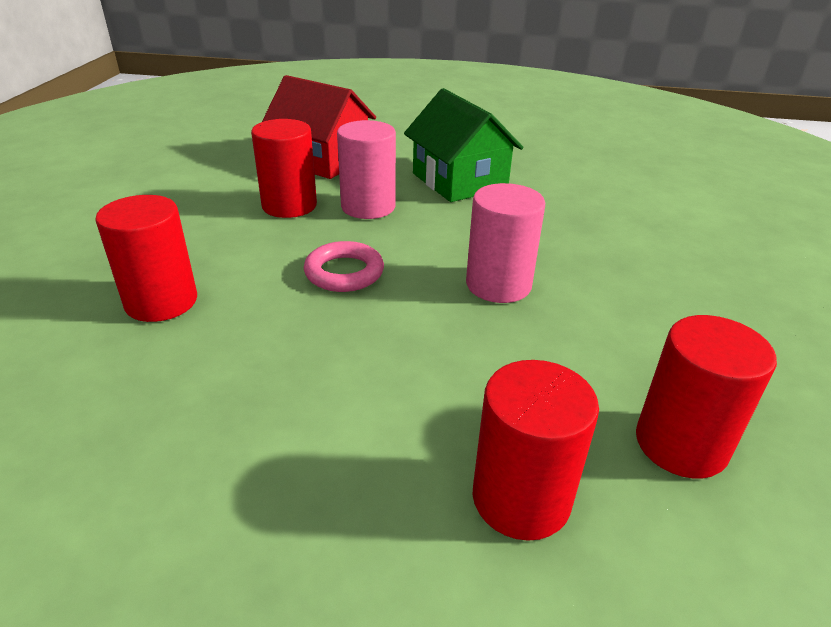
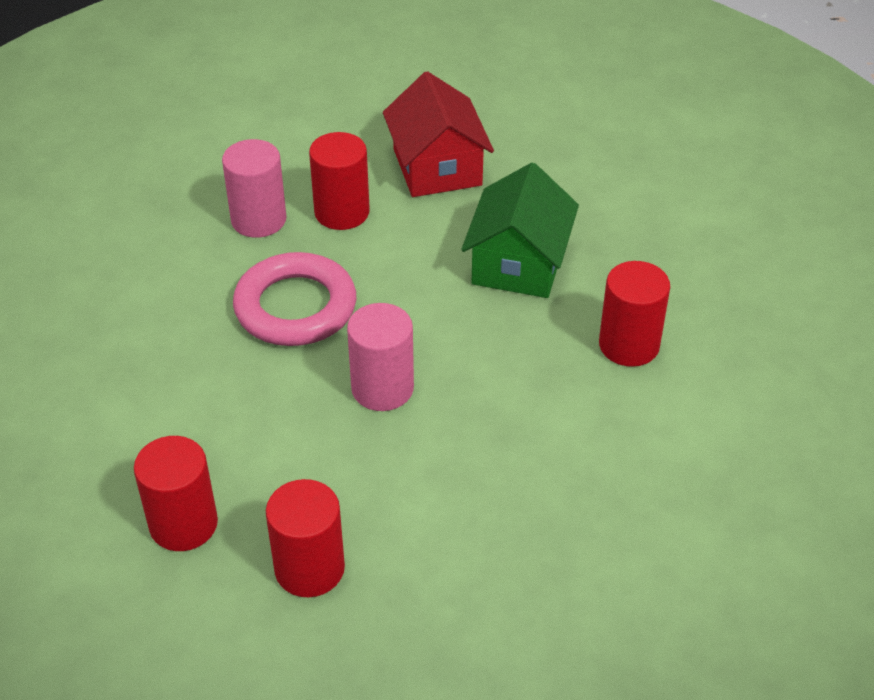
camera: 45 degrees right, 10 degrees up
red cylinder [95,195,197,322] -> red cylinder moved to [599,261,670,367]
pink ring [304,241,384,292] -> pink ring [233,252,356,346], size x1.68
pink cylinder [337,120,396,219] -> pink cylinder moved to [222,139,286,238]

